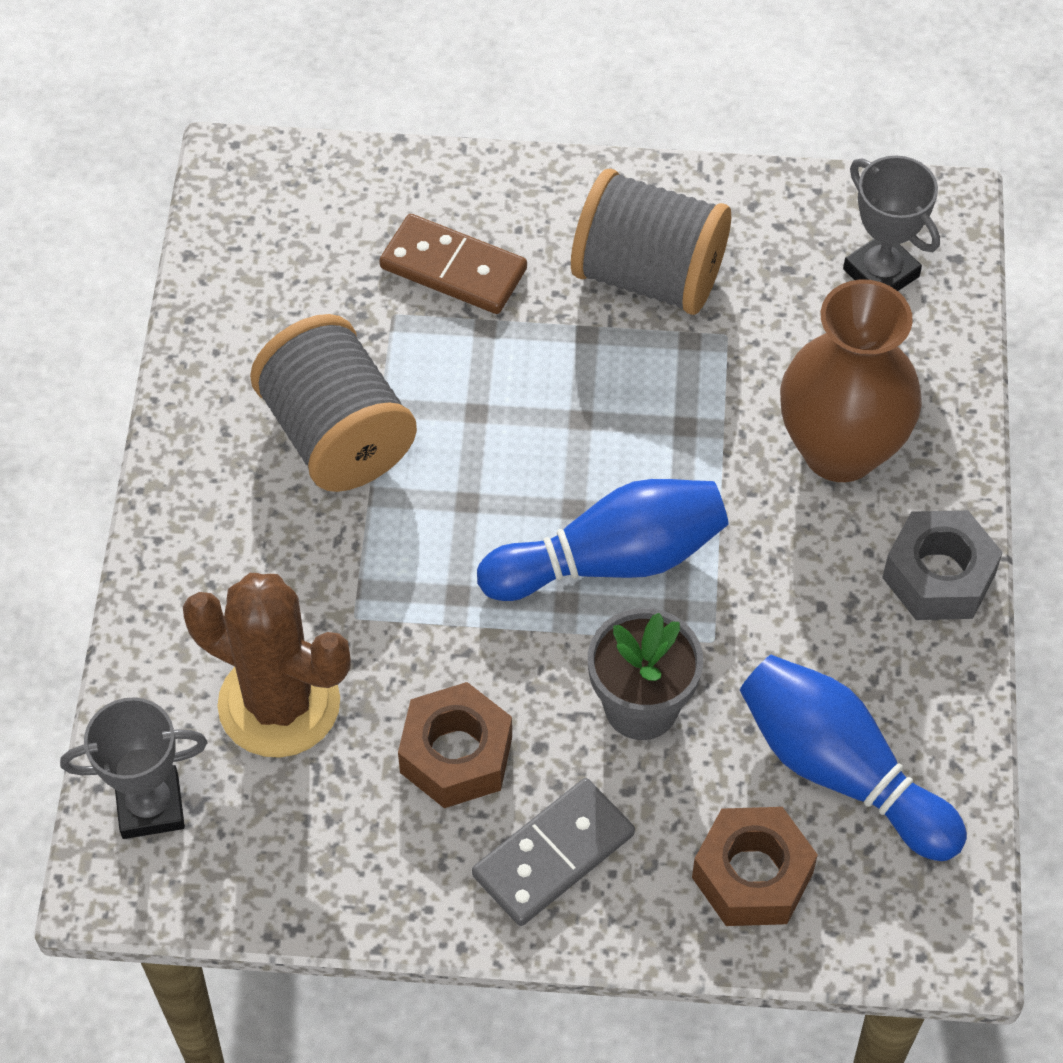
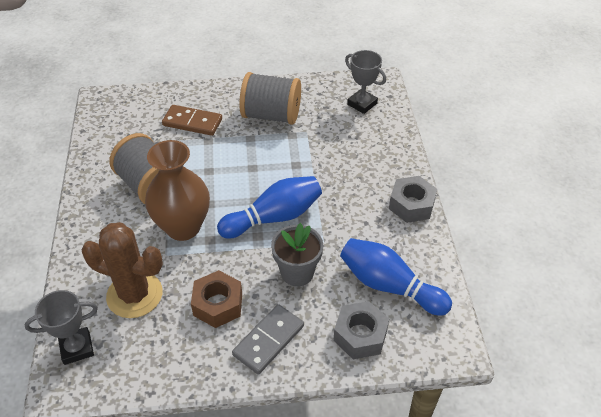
camera: 10 degrees left, 10 degrees down
brown nut [692,807,818,926] -> grey nut [333,301,389,359]
brown vase [780,279,922,482] -> brown vase moved to [145,140,210,241]

